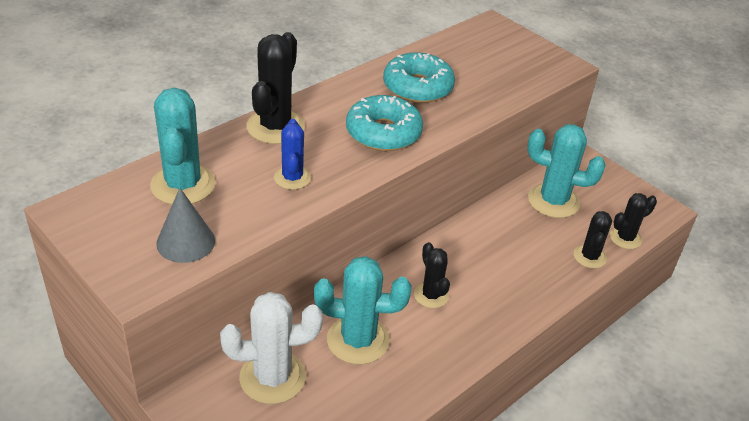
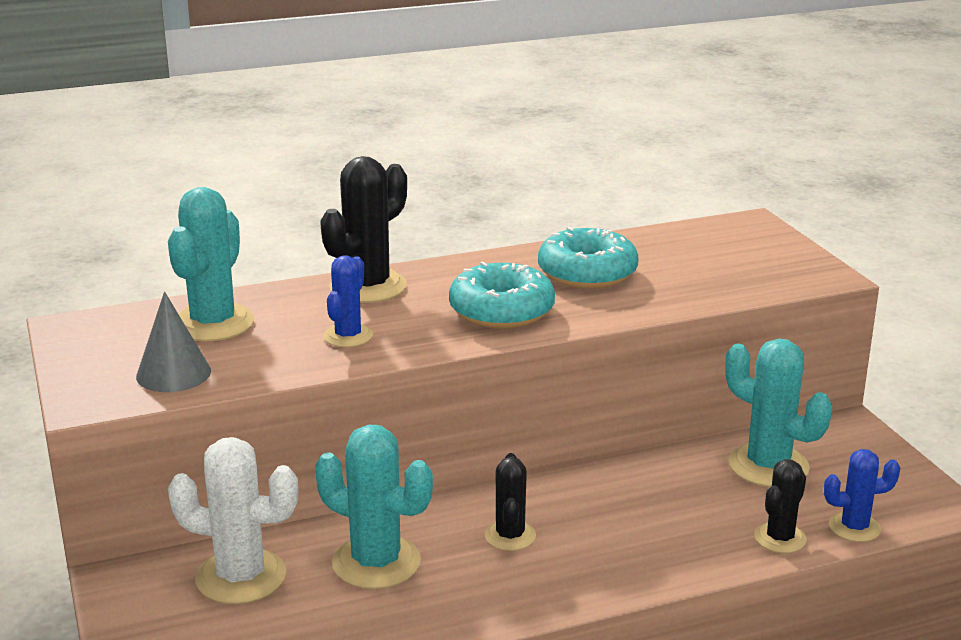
camera: 25 degrees right, 15 degrees down
black cactus [610,193,657,249] -> blue cactus [824,449,900,542]

